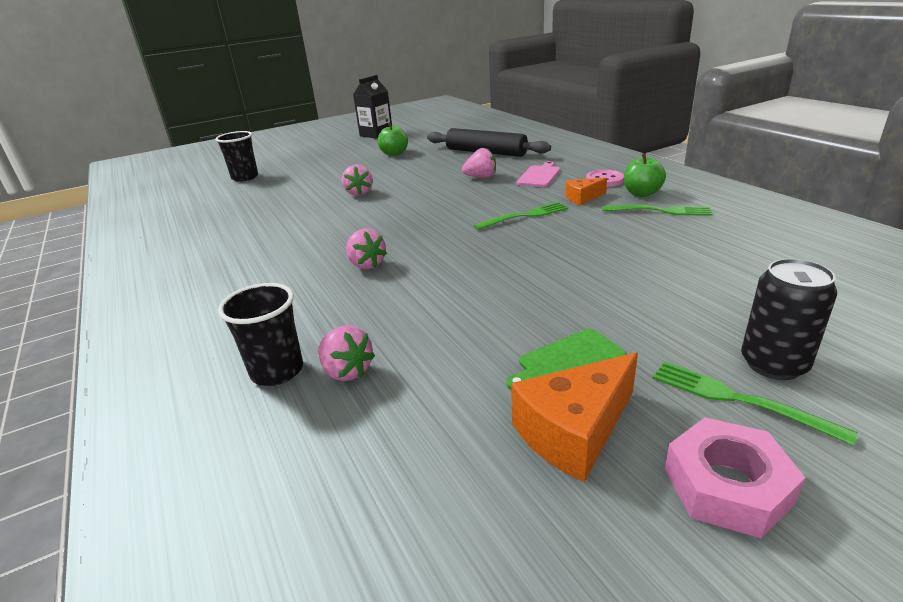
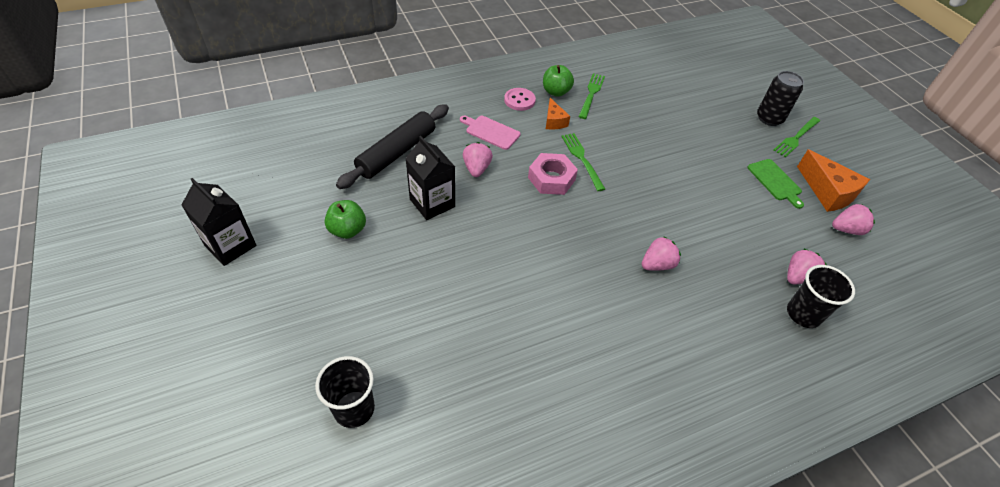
camera: 90 degrees left, 20 degrees up
pink strawberry [342,165,373,196] -> pink strawberry moved to [832,204,875,235]
pink nut [664,417,805,538] -> pink nut moved to [528,153,578,195]
none -> black carton [405,136,455,220]

